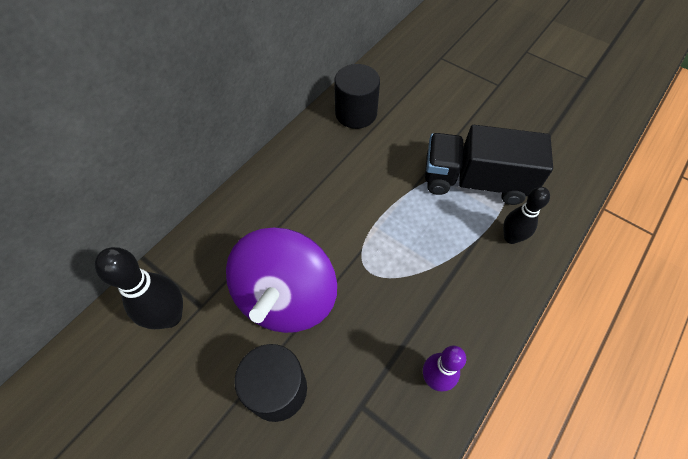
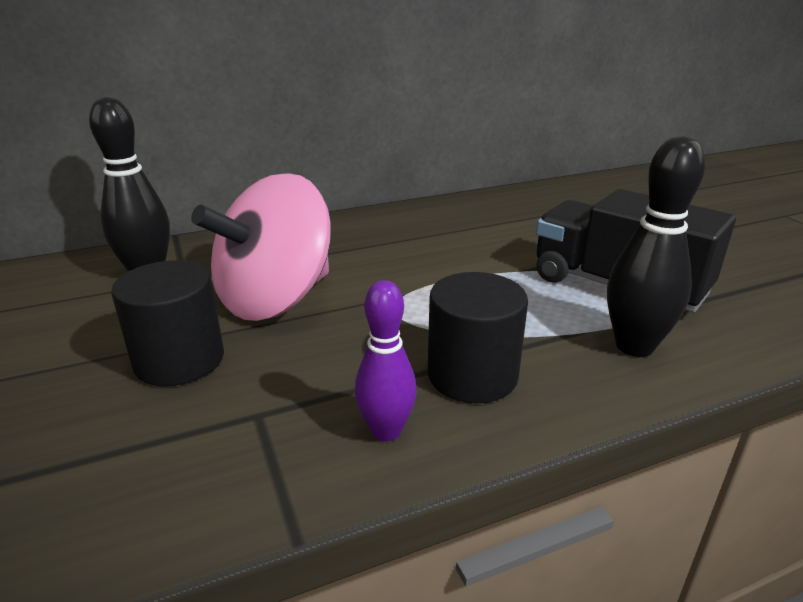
camera: 30 degrees right, 30 degrees down
purple spinning top [226,227,337,333] -> pink spinning top [191,173,331,321]
black cylinder [334,64,380,129] -> black cylinder moved to [428,272,528,403]
black bowling pin [503,187,550,244] -> black bowling pin [607,136,705,357], size x1.50

